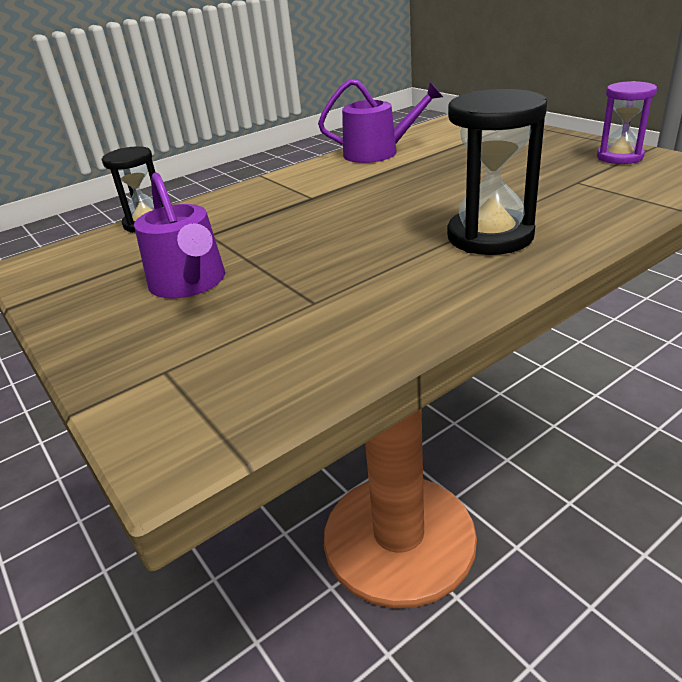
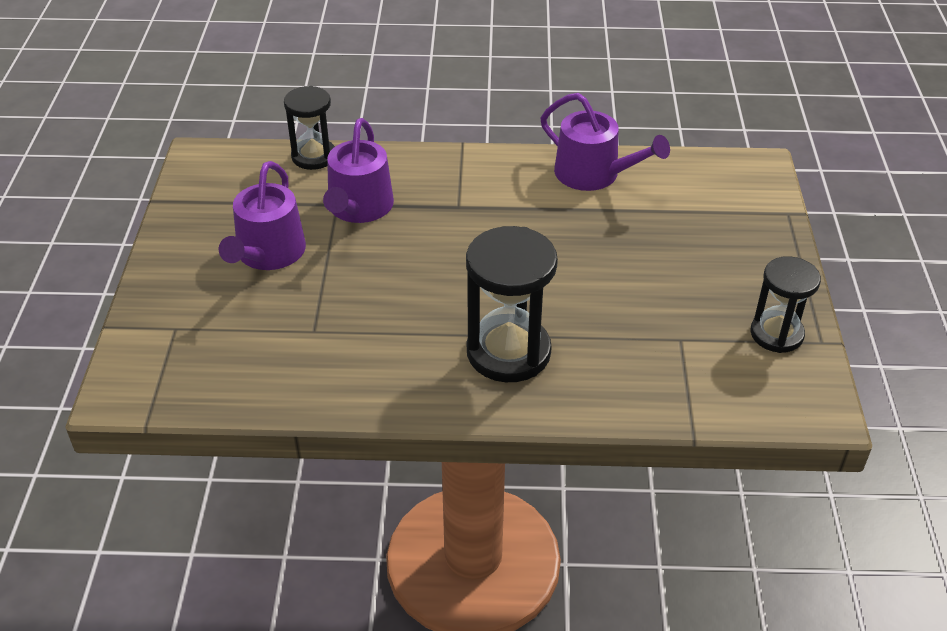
camera: 35 degrees right, 10 degrees up
purple hourglass [597,81,657,164] -> black hourglass [750,256,821,353]
none -> purple watering can [323,118,394,223]

